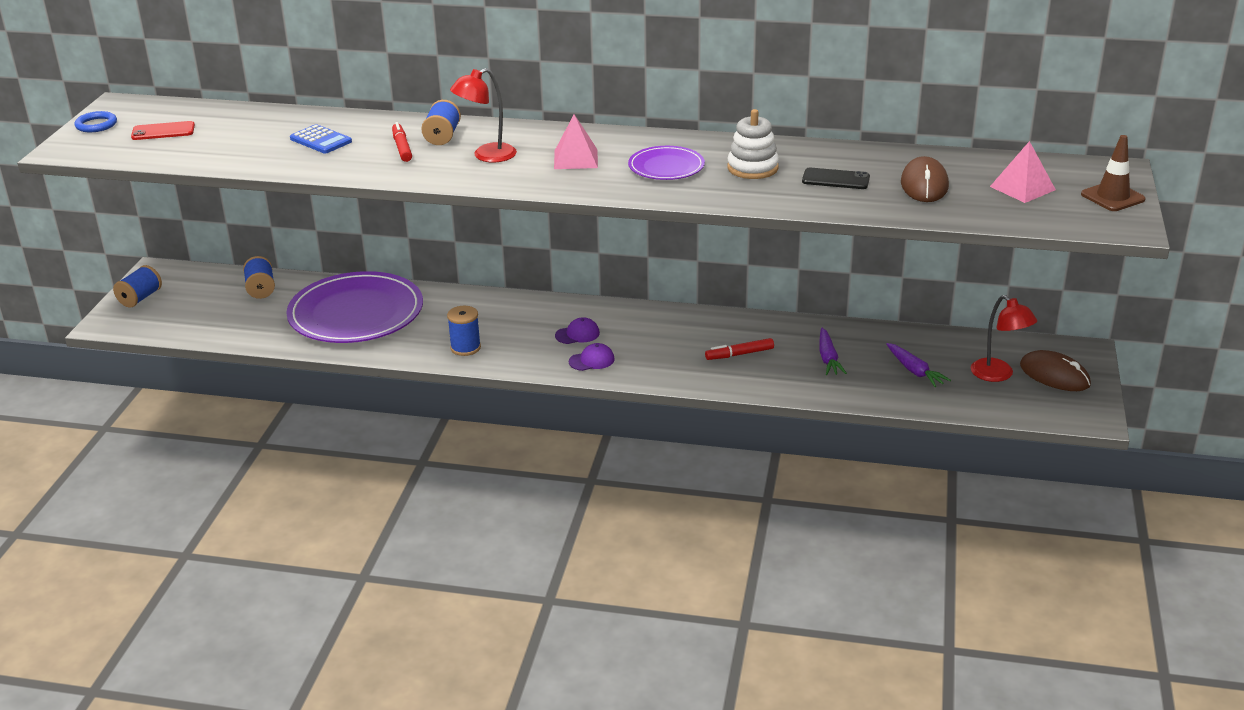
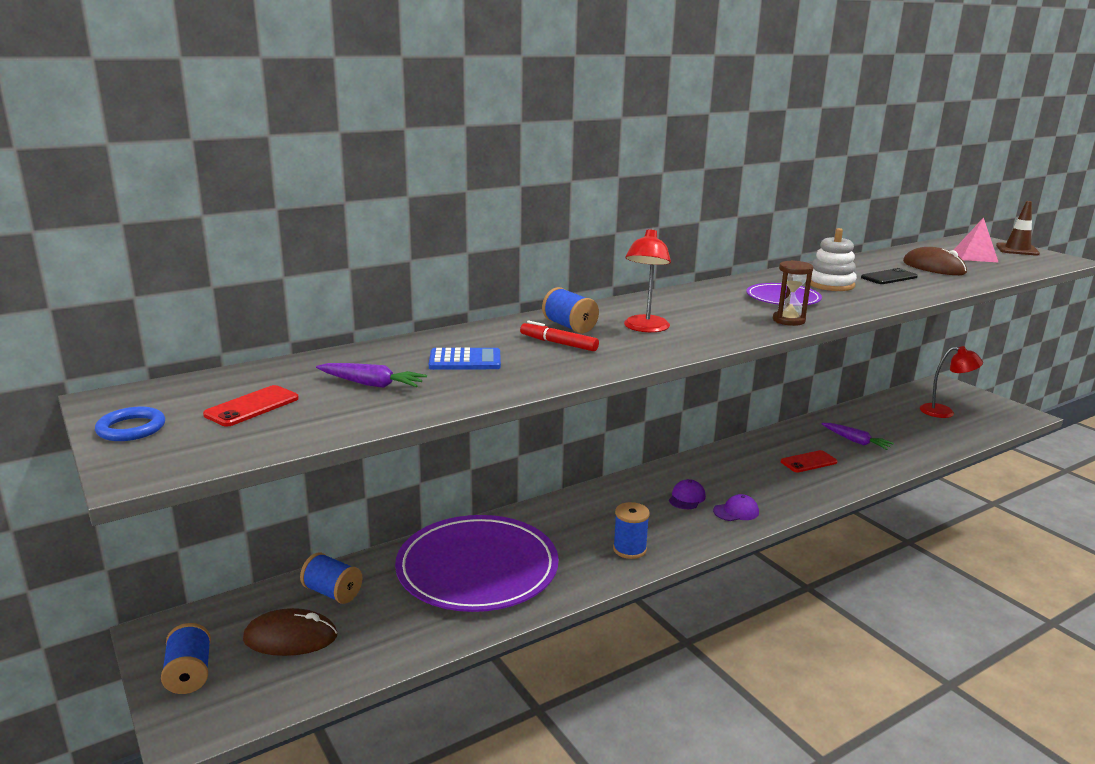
camera: 45 degrees left, 10 degrees down
pink pyramid [554,114,598,169] -> none
purple cap [569,343,615,371] -> purple cap turned 45 degrees clockwise [713,494,759,521]
red marker [705,338,774,360] -> red phone [781,450,838,473]
purple carrot [886,343,951,387] -> purple carrot moved to [316,363,427,388]
brown mouse [1020,350,1091,391] -> brown mouse moved to [243,608,337,656]
none -> brown hourglass [773,260,814,326]

